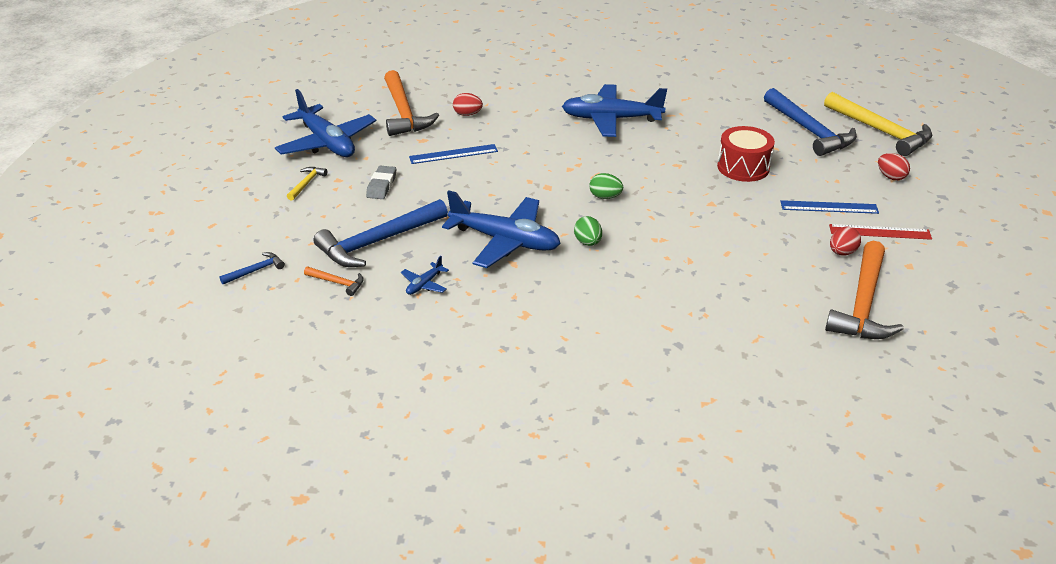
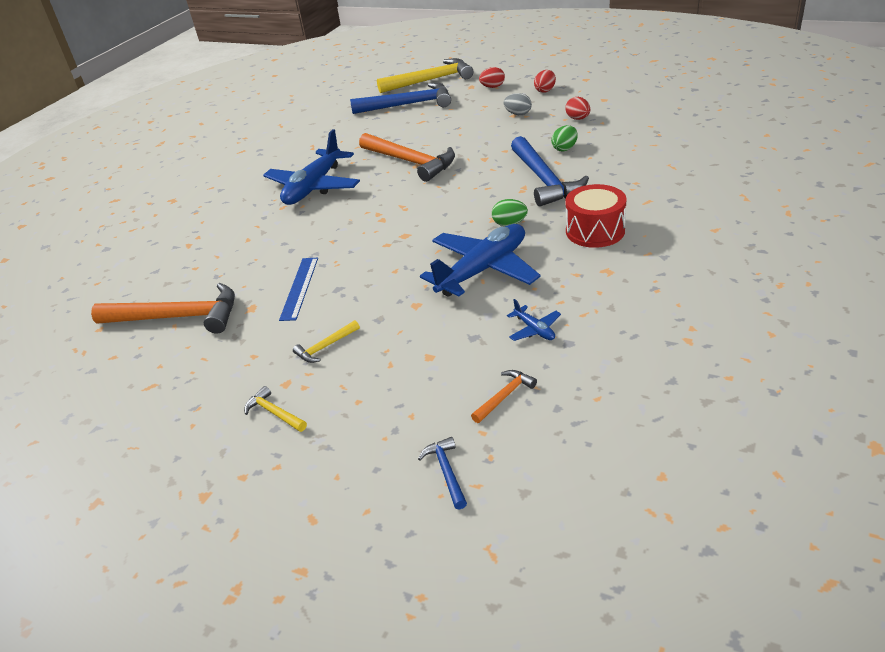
camera: 65 degrees left, 0 degrees up
blue plane [275,89,376,157] -> none
blue hammer [314,199,448,267] -> blue hammer moved to [511,136,589,207]
grey eraser [366,165,396,199] -> yellow hammer [293,320,360,363]
red egg [453,93,483,116] -> red egg moved to [534,70,556,93]
green egg [589,173,623,199] -> green egg moved to [551,125,578,151]
red drum [717,126,775,182] -> red drum moved to [565,184,627,248]
blue ruler [781,200,879,214] -> grey egg [504,93,532,115]
orange hammer [825,241,904,339] -> orange hammer moved to [359,133,455,182]
red ruler [829,224,932,240] -> none

